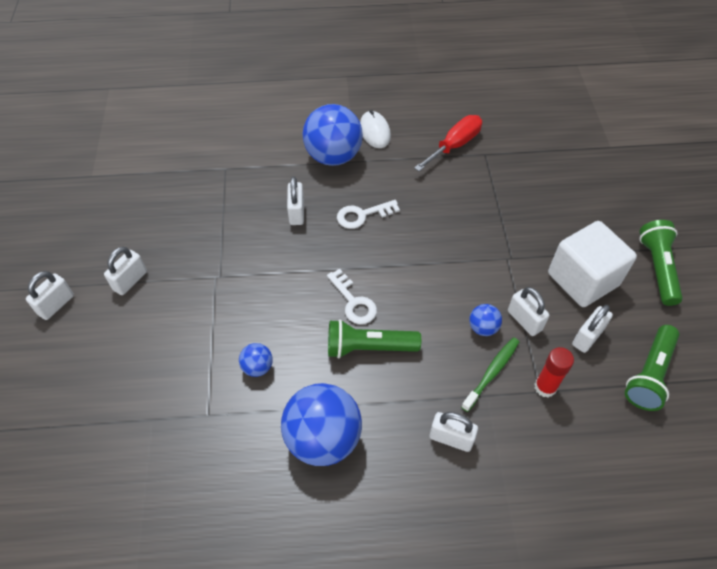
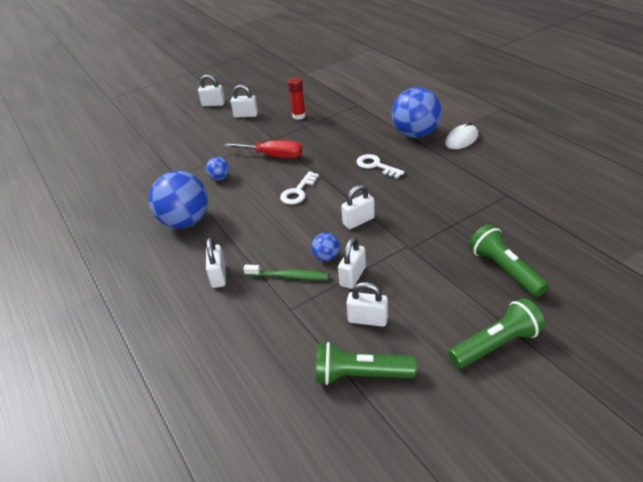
camera: 65 degrees right, 15 degrees down
white padlock [287,177,304,225] -> white padlock moved to [341,185,375,229]
green flashlight [328,319,421,358] -> green flashlight moved to [469,224,549,297]
red screwdriver [414,115,482,171] -> red screwdriver moved to [225,140,302,158]
red glue stick [534,347,574,398] -> red glue stick moved to [288,77,306,120]
white cube [548,221,637,307] -> none

